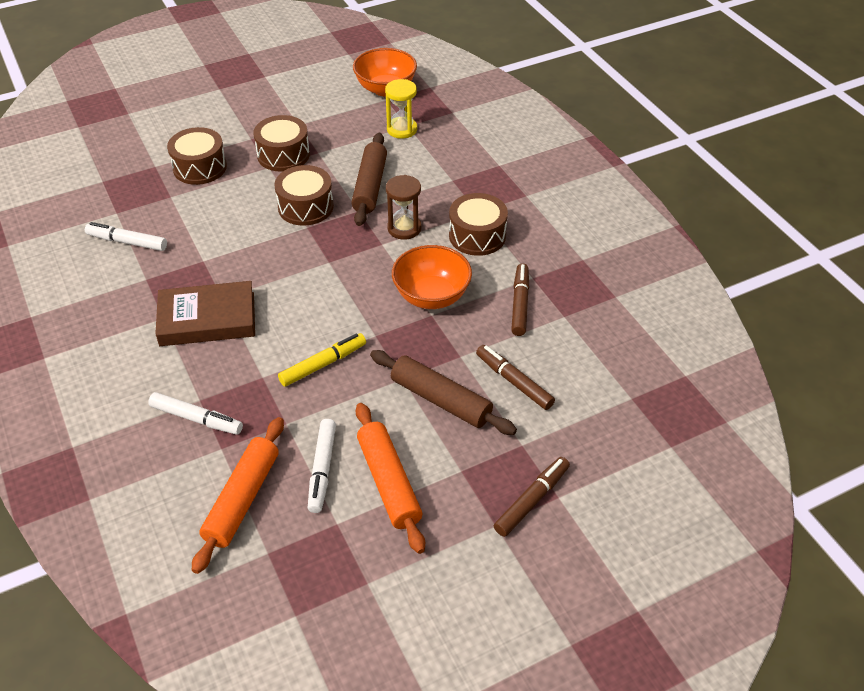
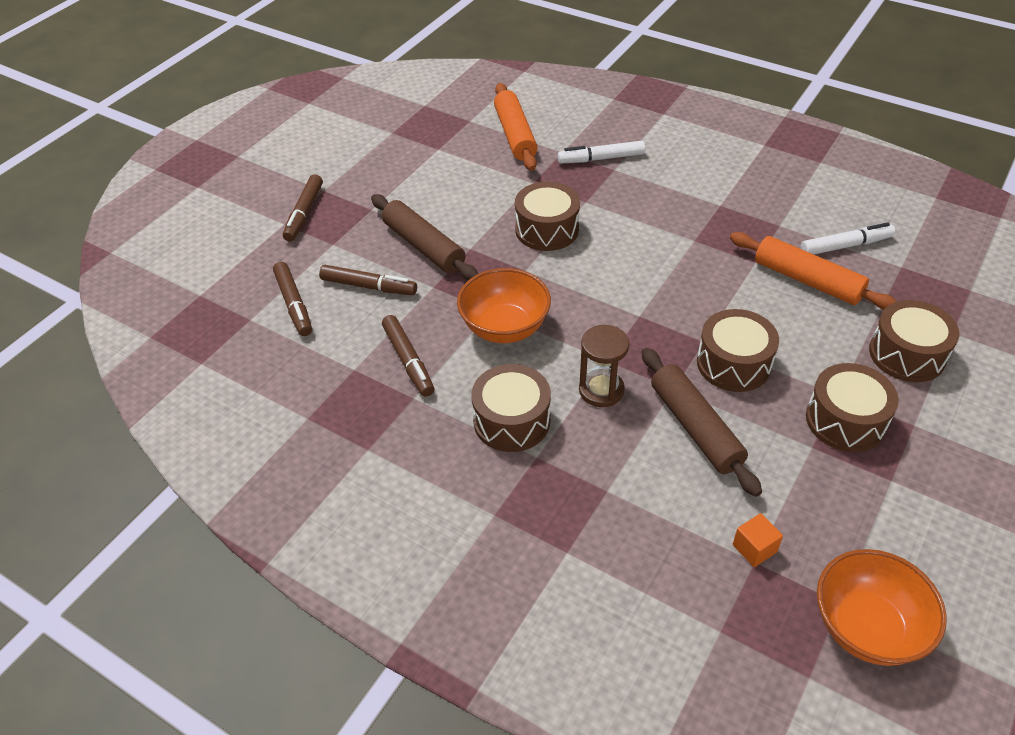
camera: 150 degrees right, 0 degrees up
brown book [155,281,255,346] -> none
yellow marker [278,333,366,387] -> brown drum [515,182,580,251]
white marker [308,419,336,513] -> none
orange rolling pin [356,403,425,554] -> orange rolling pin moved to [730,232,896,310]
brown rolling pin [370,350,517,435] -> brown rolling pin turned 45 degrees clockwise [371,194,478,280]
yellow hourglass [385,79,417,139] -> orange cube [733,513,783,567]
none -> brown marker [273,262,312,336]

